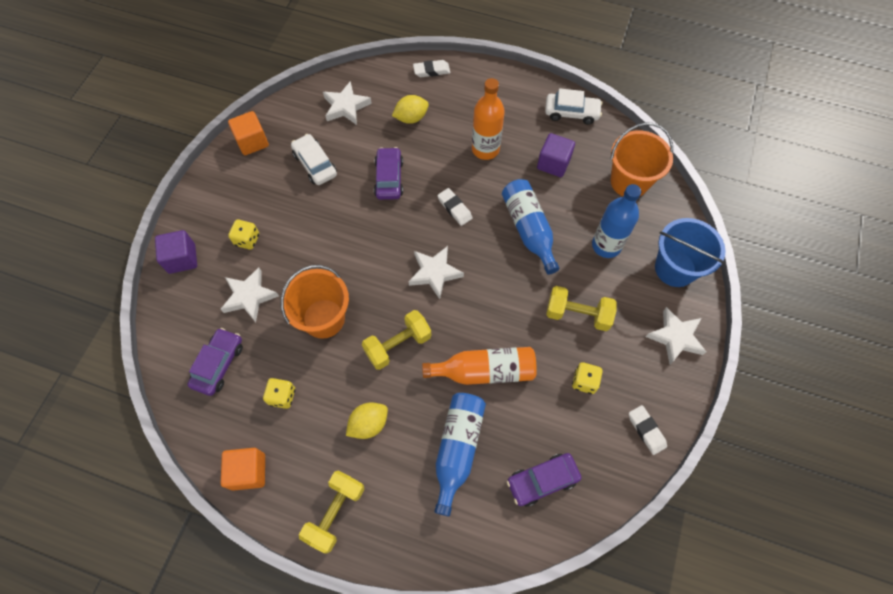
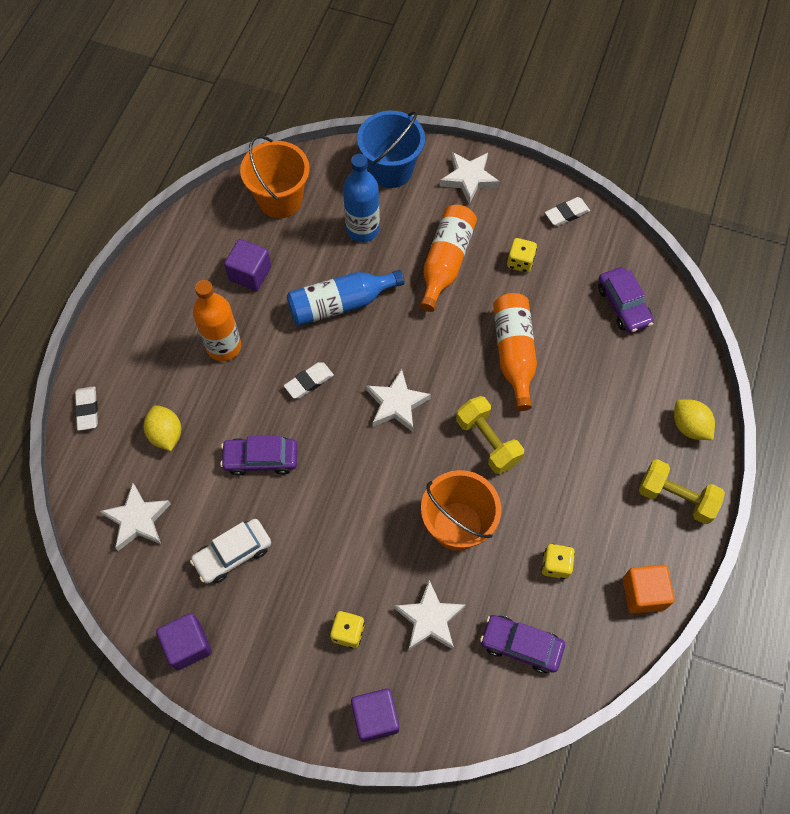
camera: 90 degrees left, 0 degrees up
orange cube [228,111,269,155] -> purple cube [156,613,212,670]
yellow lemon [346,402,388,439] -> yellow lemon moved to [674,399,715,440]
blue bottle [434,393,486,517] -> none
white car [545,88,603,125] -> none
yellow dumbbell [546,286,617,331] -> orange bottle [420,205,477,312]

